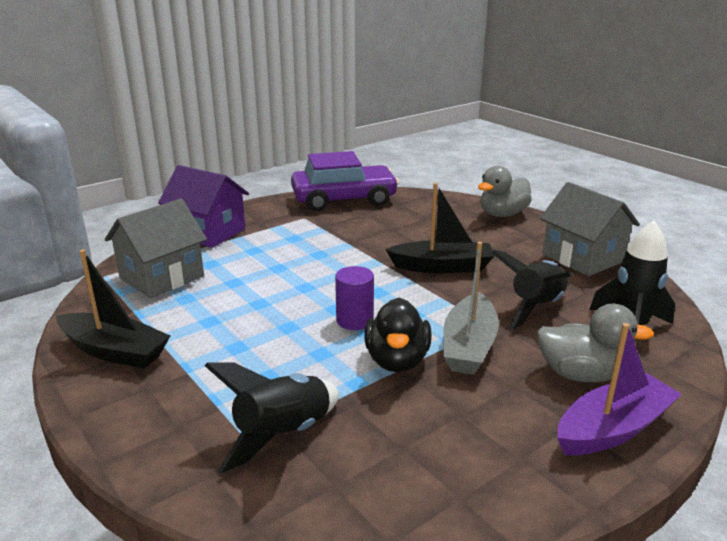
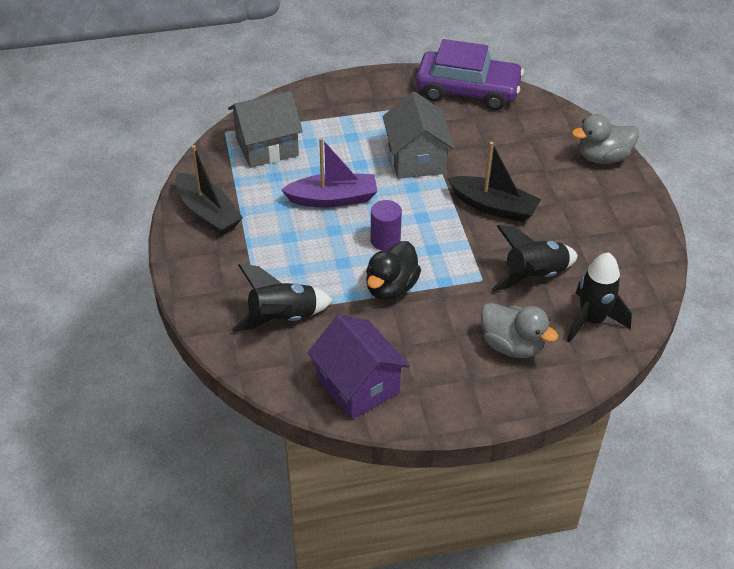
camera: 25 degrees right, 20 degrees up
purple house [158,165,249,248] -> purple house moved to [307,315,410,420]
grey boat [443,242,499,375] -> none
grey house [540,182,640,276] -> grey house moved to [383,92,455,179]
purple boat [557,323,682,455] -> purple boat moved to [281,138,377,208]

